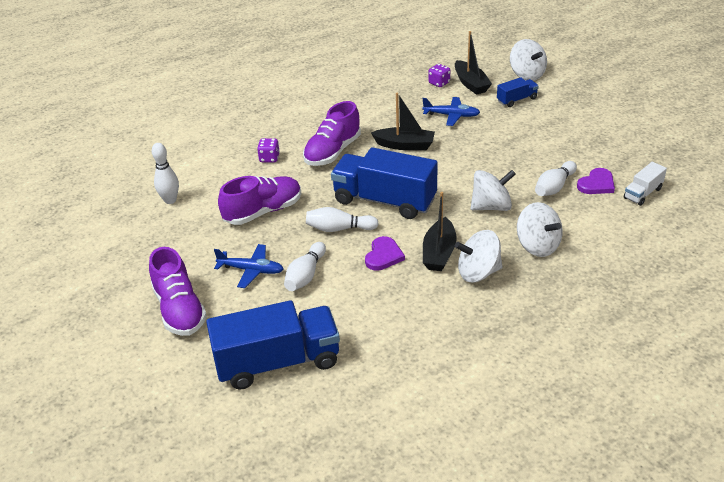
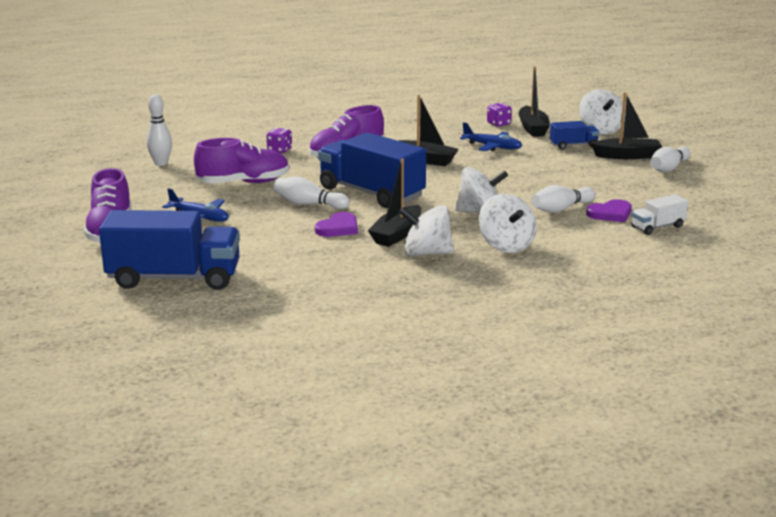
camera: 15 degrees right, 15 degrees down
white bowling pin [284,242,326,291] -> white bowling pin moved to [650,146,691,172]
none -> black boat [590,92,662,159]

